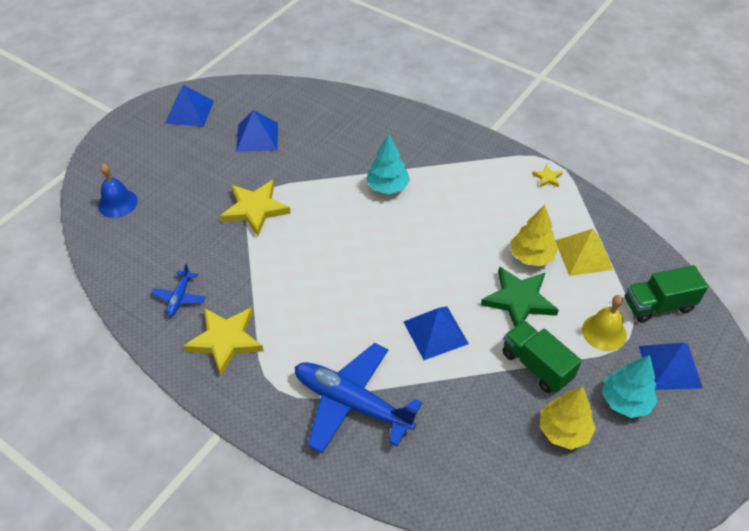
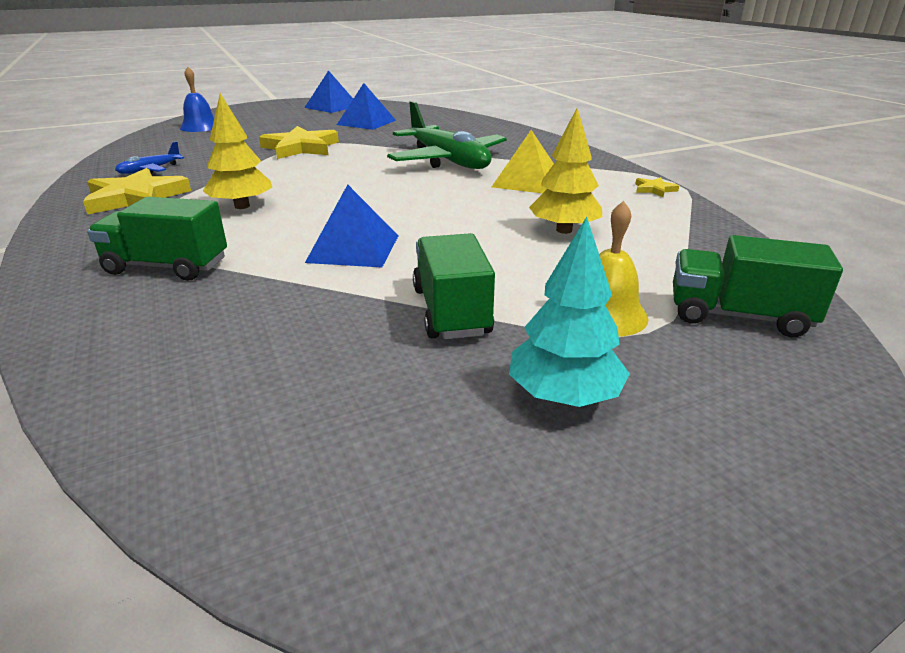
camera: 30 degrees right, 20 degrees down
blue plane [295,343,422,453] -> green truck [87,197,227,281]
turquoise tree [366,135,410,194] -> green plane [387,101,507,169]
green star [481,266,559,327] -> none
yellow tree [540,386,596,450] -> yellow tree moved to [203,93,272,209]
yellow pyramid [555,229,614,276] -> yellow pyramid moved to [492,130,554,194]
blue pyramid [639,343,703,390] -> none

